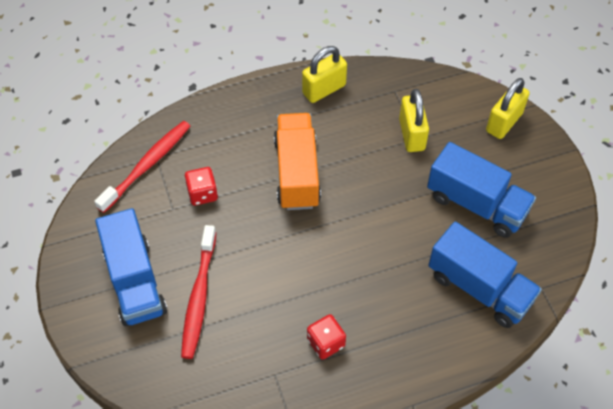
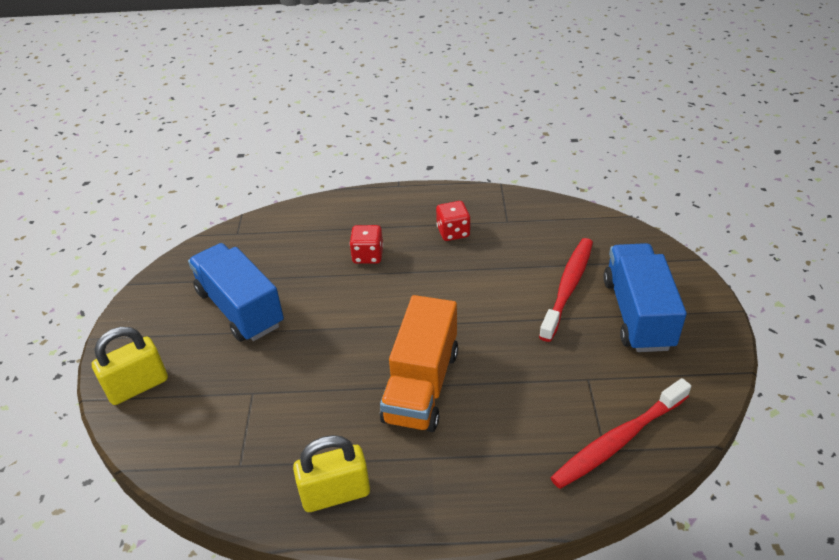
camera: 160 degrees left, 15 degrees down
red dice [185,167,218,206] -> red dice moved to [350,225,383,264]
yellow padlock [399,89,429,152] -> none
blue truck [429,221,542,328] -> none

